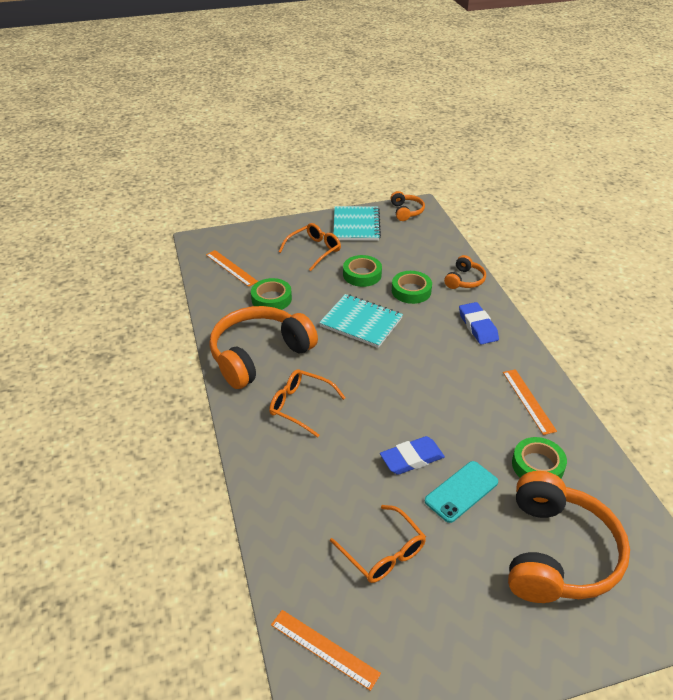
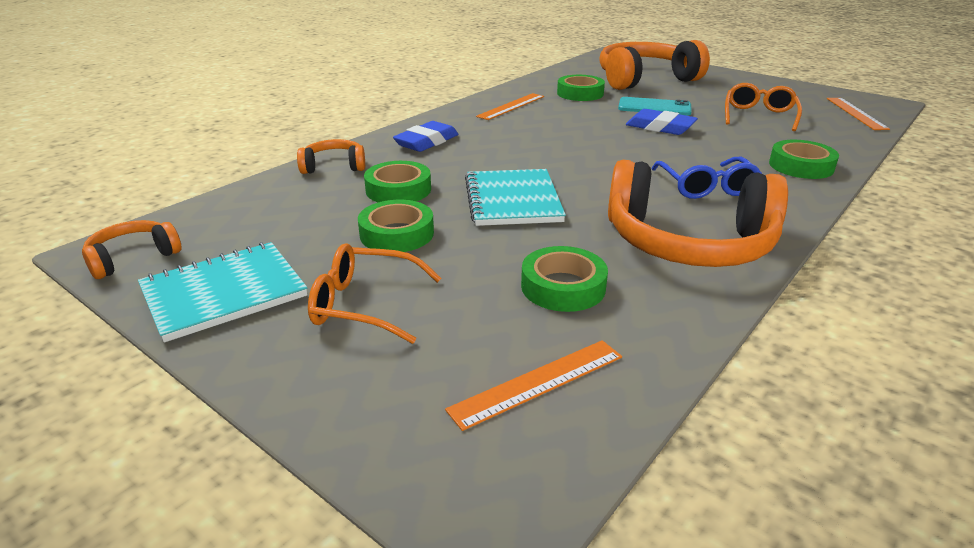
camera: 125 degrees left, 10 degrees down
orange ruler [206,250,258,287] -> orange ruler turned 45 degrees clockwise [445,340,622,431]
orange glasses [269,369,346,437] -> blue glasses [651,157,762,199]
none -> green tape [769,140,839,179]

